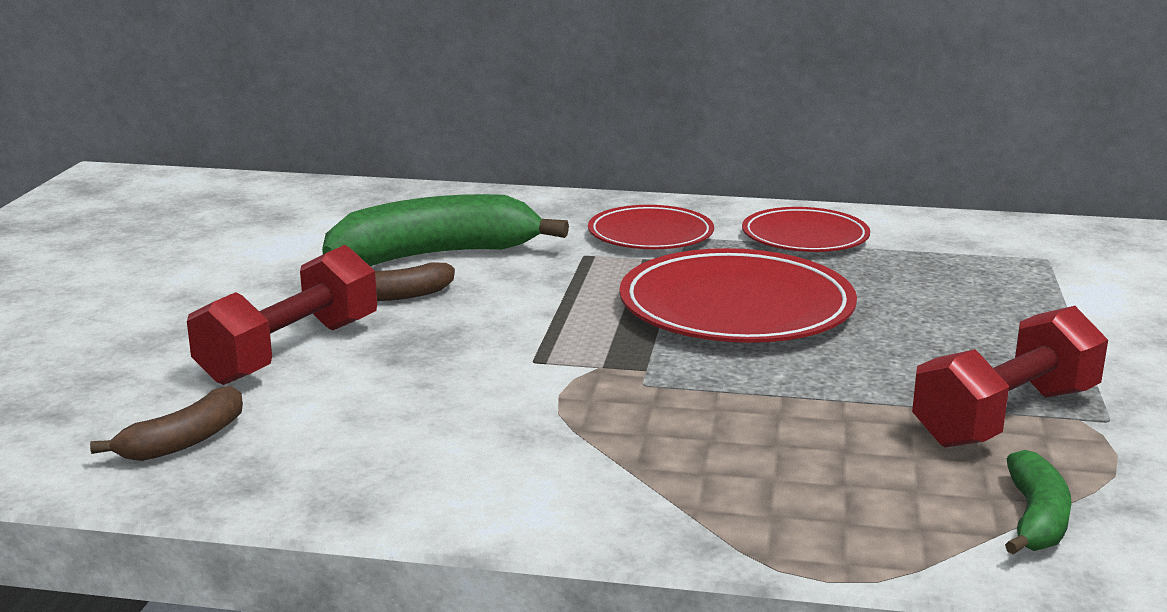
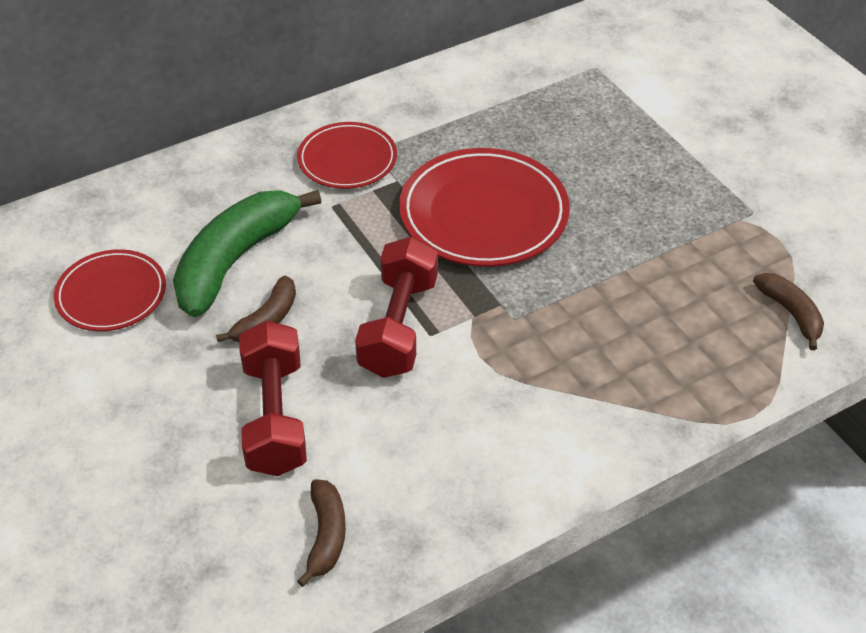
camera: 40 degrees left, 25 degrees up
red plate [742,207,870,252] -> red plate moved to [54,249,166,331]
red dumbbell [912,306,1108,447] -> red dumbbell moved to [355,237,438,378]
green banana [1005,450,1072,555] -> brown banana [753,273,824,350]

